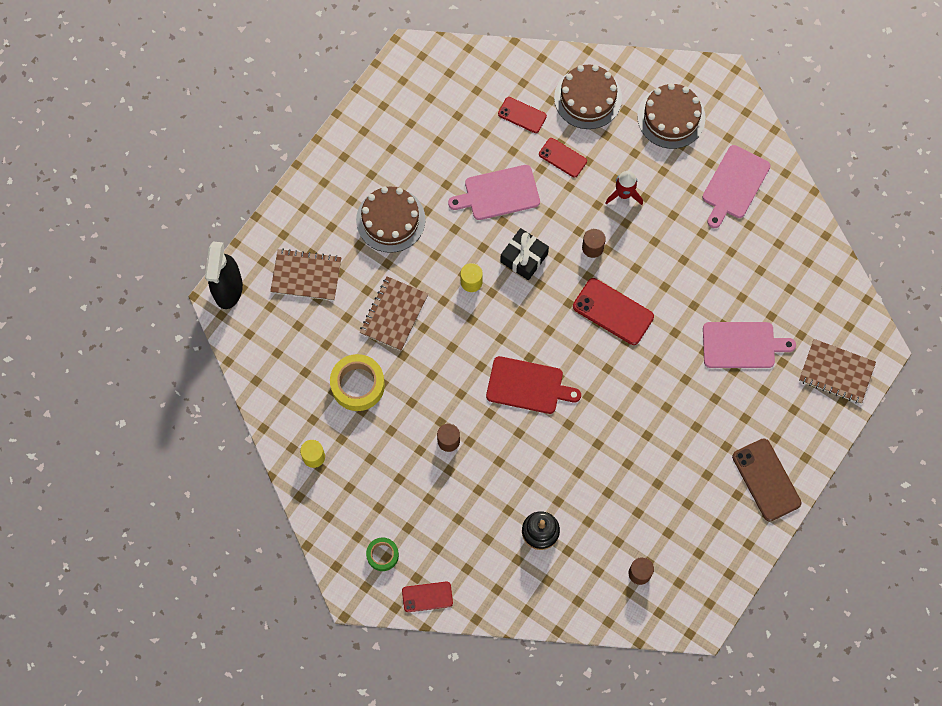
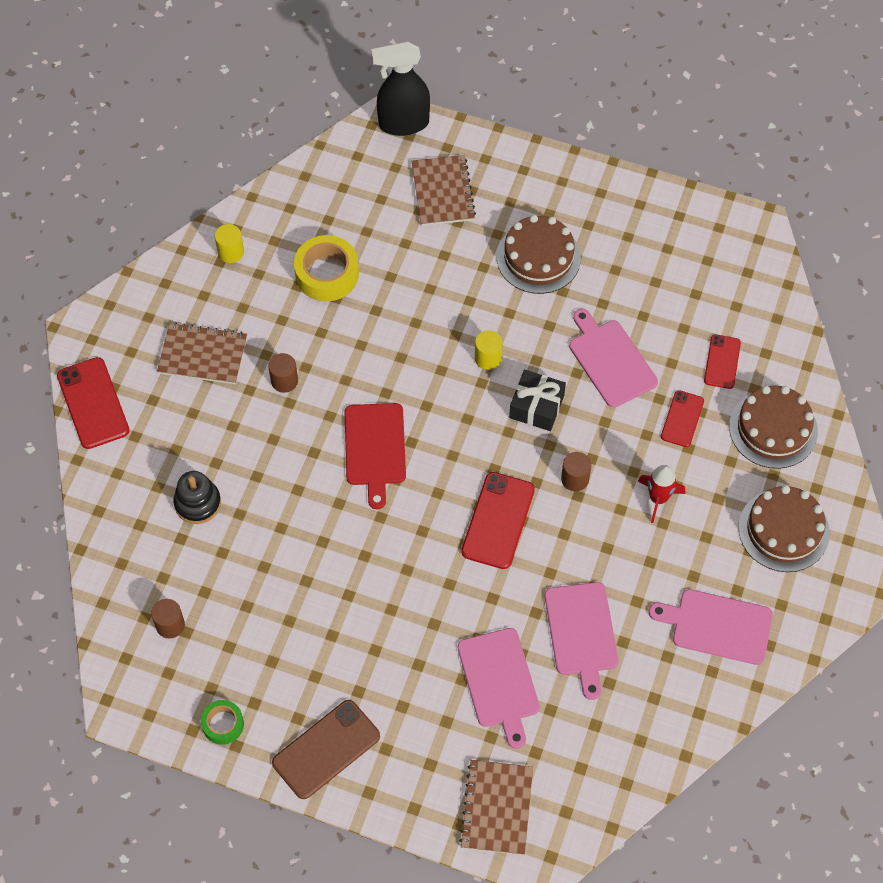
camera: 75 degrees right, 10 degrees down
brown notebook [360,276,428,351] -> brown notebook moved to [157,322,247,384]
green tape [366,538,399,571] -> green tape moved to [201,700,244,745]
red phone [402,581,453,612] -> red phone [57,357,129,449], size x1.62
none -> pink cutting board [545,582,618,700]

